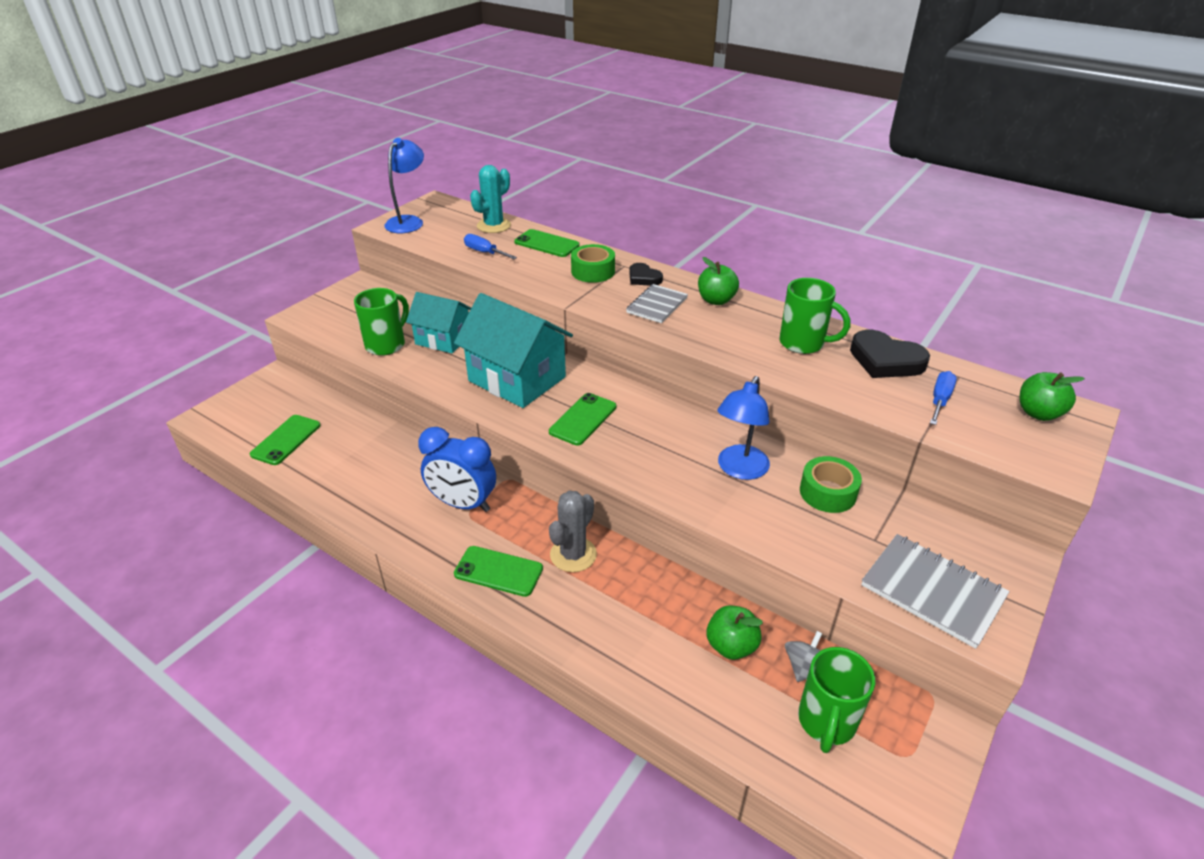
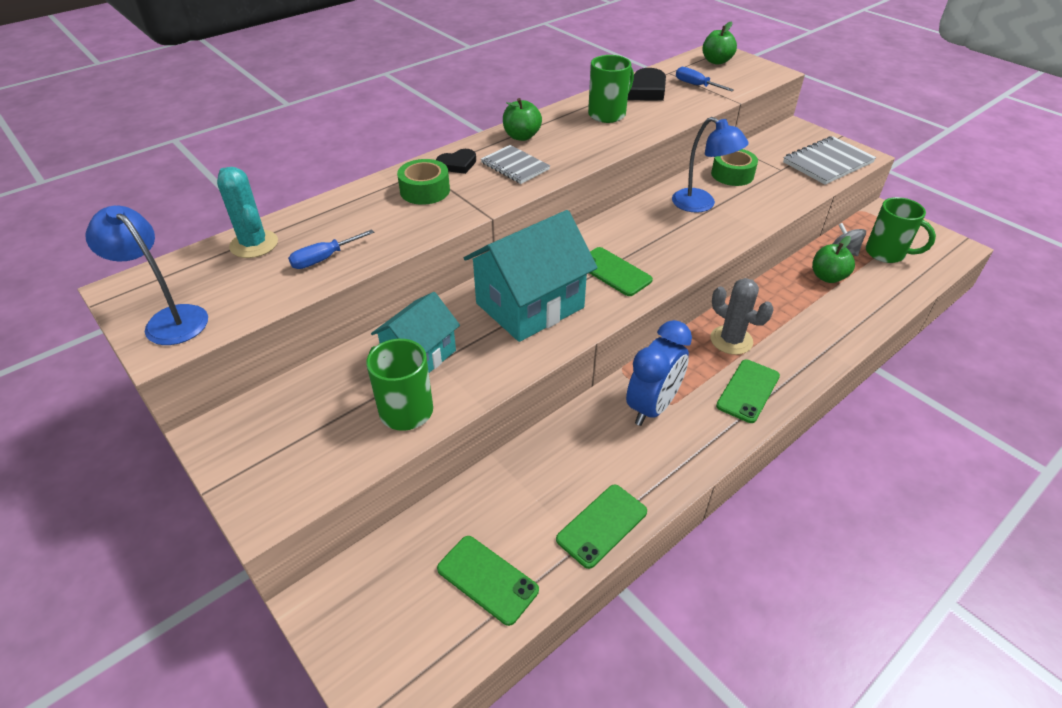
camera: 75 degrees left, 5 degrees up
green phone [514,229,580,257] -> green phone moved to [556,484,647,569]

